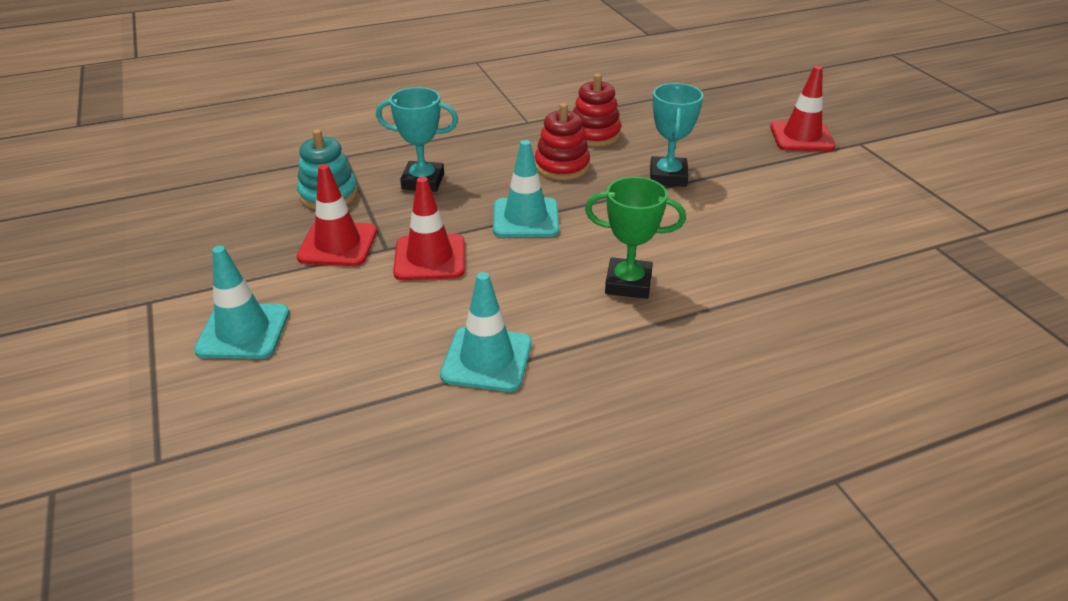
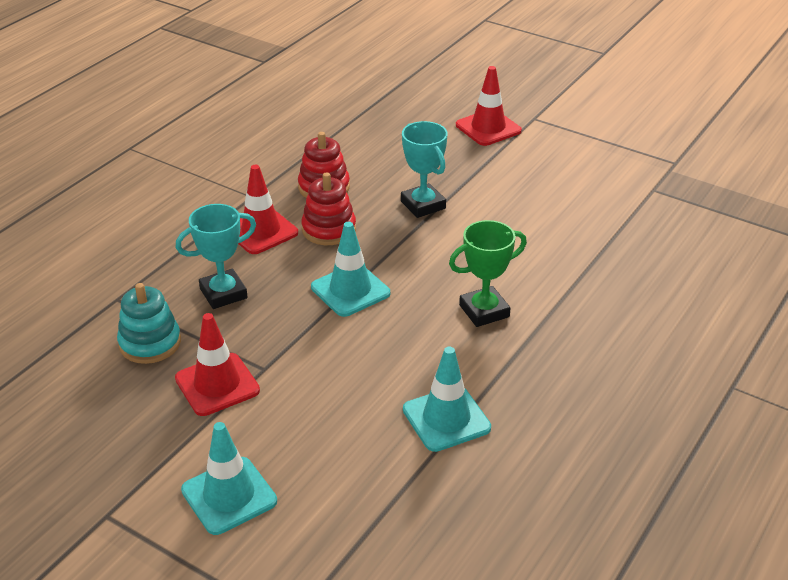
camera: 35 degrees left, 0 degrees up
red traffic cone [393,177,465,280] -> red traffic cone moved to [238,165,298,254]

